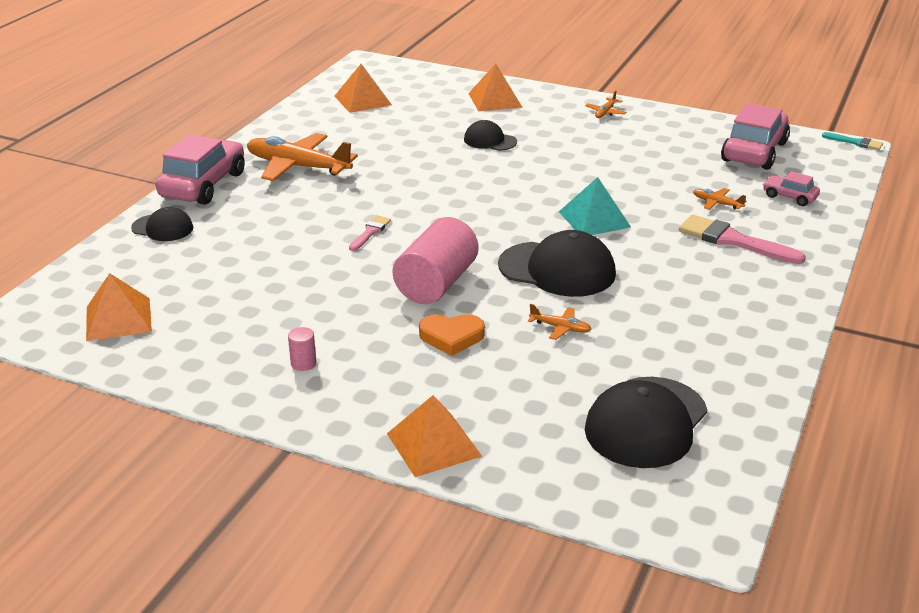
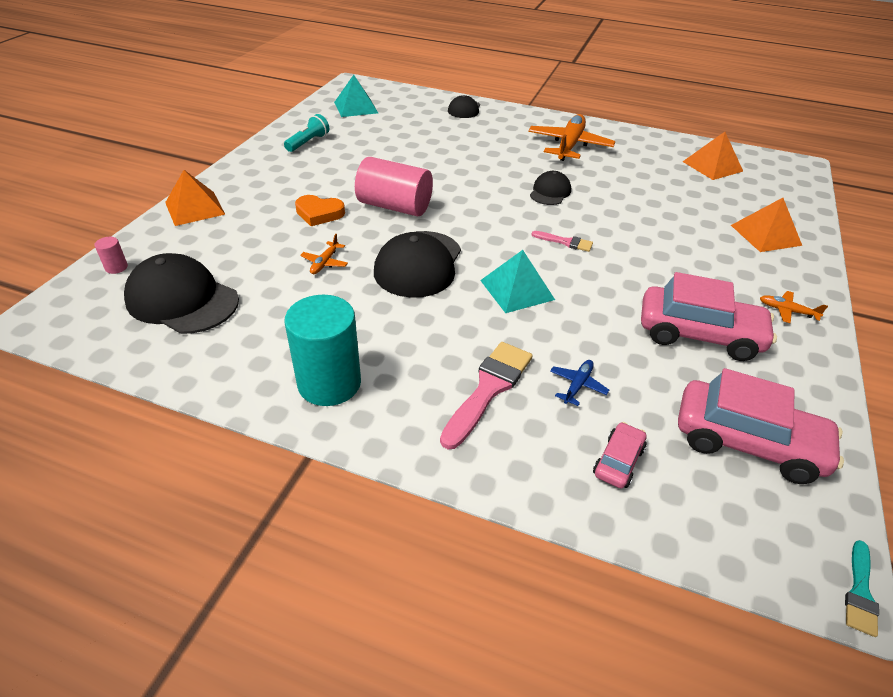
camera: 85 degrees right, 10 degrees up
orange pyramid [86,273,152,341] -> turquoise pyramid [334,75,378,117]
pink car [156,135,245,205] -> pink car moved to [641,272,777,361]
pink cylinder [288,327,316,371] -> pink cylinder moved to [94,237,128,274]
pink brush [349,215,391,251] -> pink brush moved to [531,231,593,252]
orange heart [419,314,485,356] -> orange heart turned 75 degrees counterclockwise [295,195,345,226]
black cap [464,120,517,151] -> black cap moved to [530,171,571,205]
orange plane [693,188,746,210] -> blue plane [550,360,609,406]
none -> turquoise flashlight [284,114,329,152]
none -> turquoise cylinder [284,295,361,406]

